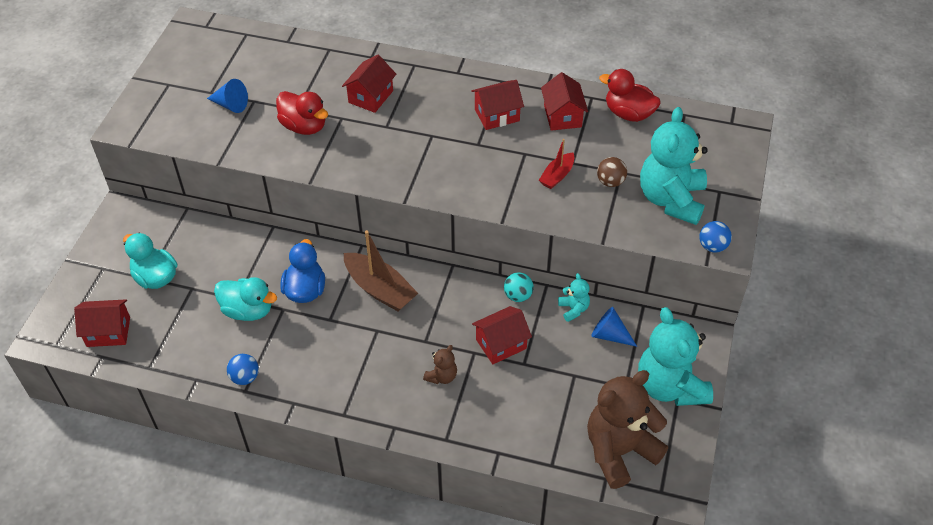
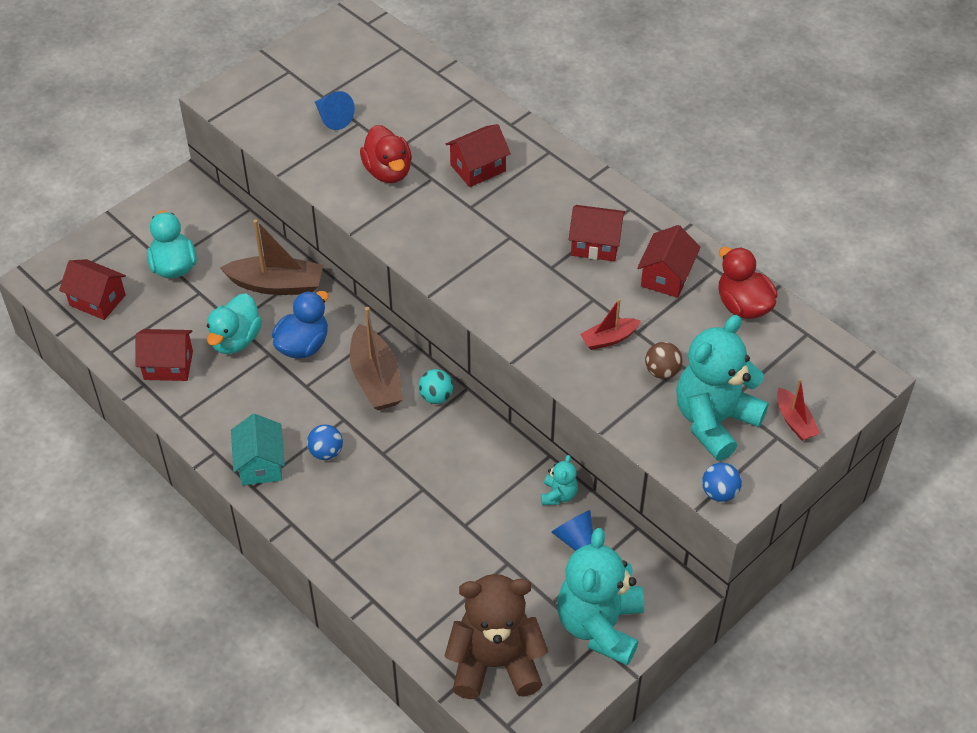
camera: 30 degrees right, 0 degrees up
turquoise duck [214,277,277,321] -> turquoise duck turned 60 degrees clockwise [207,293,262,354]
blue ball [227,354,259,385] -> blue ball moved to [307,425,343,460]
brown teddy bear [423,345,457,384] -> none
red house [472,306,532,364] -> red house moved to [136,329,193,381]
turquoise ball [504,272,534,302] -> turquoise ball moved to [418,369,453,404]
none -> brown boat [220,219,323,295]
none -> turquoise house [231,413,285,485]
none -> red boat [777,379,820,441]

